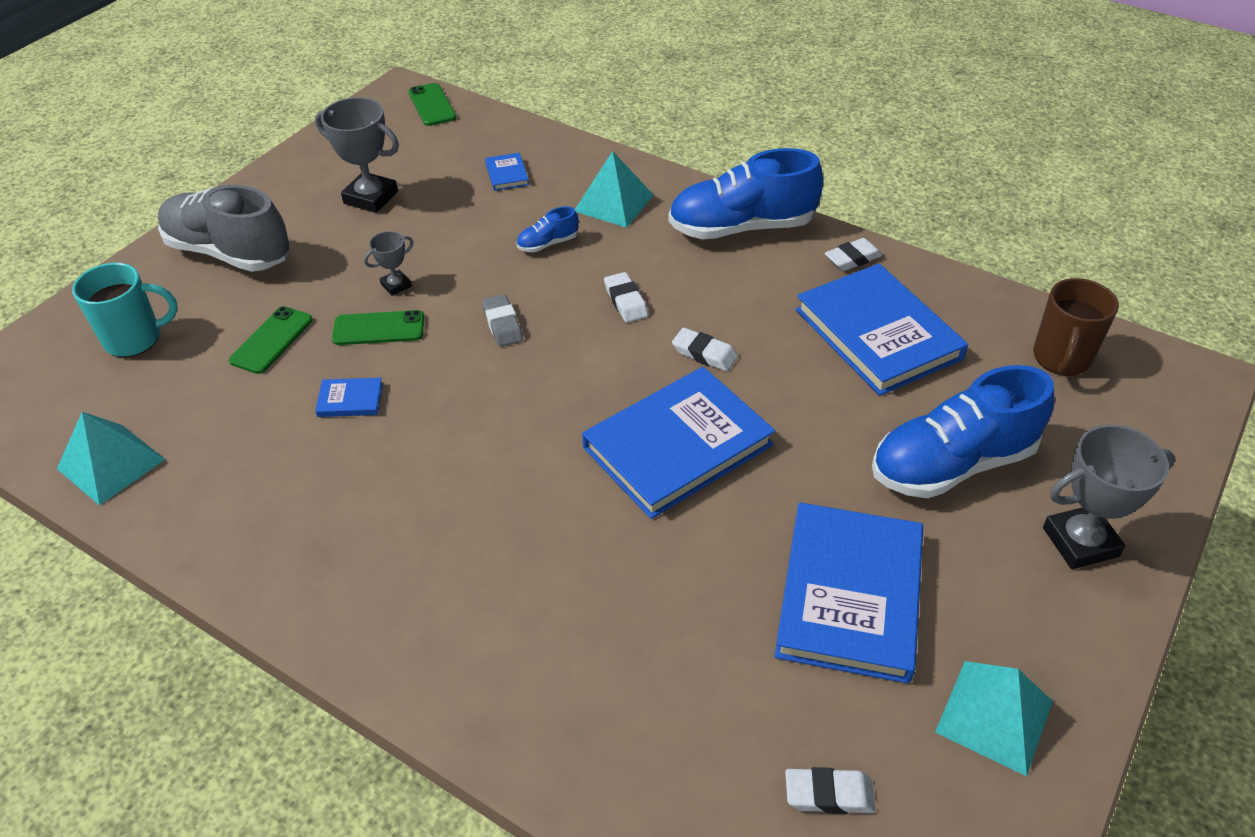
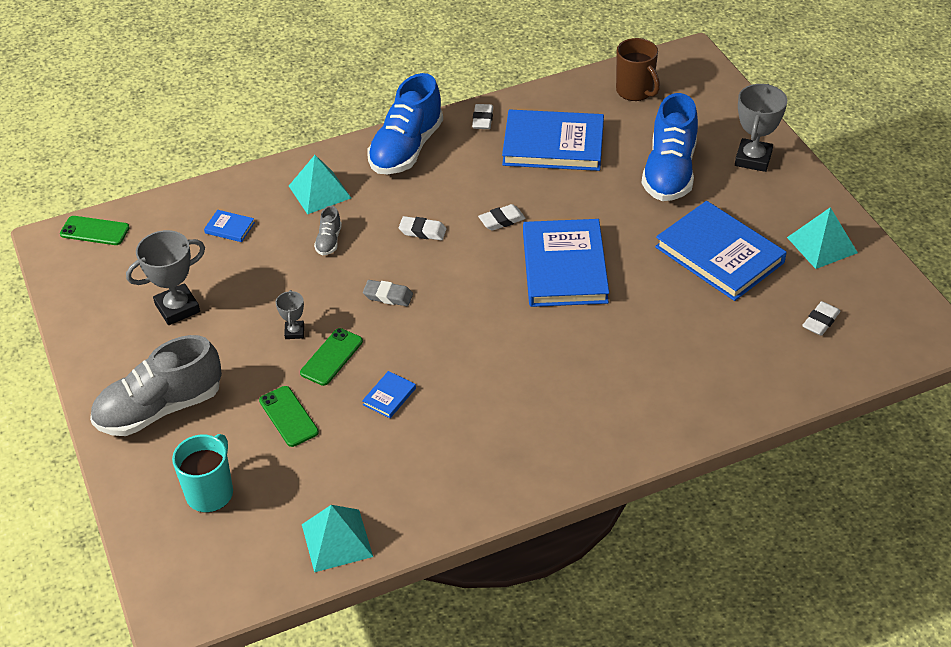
camera: 55 degrees left, 0 degrees up
blue shoe [517,206,579,252] -> grey shoe [314,206,342,255]

